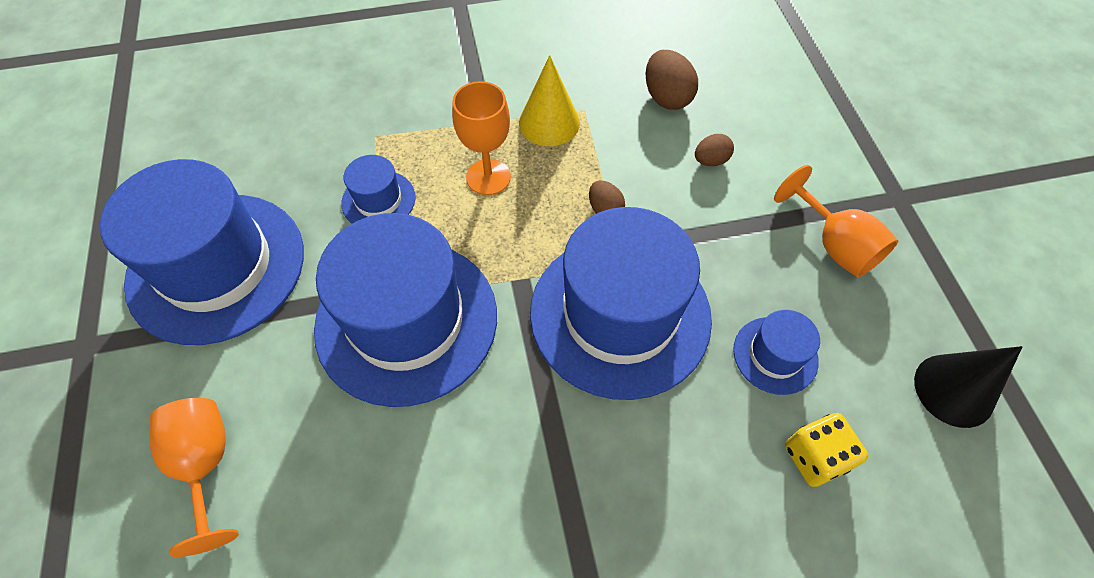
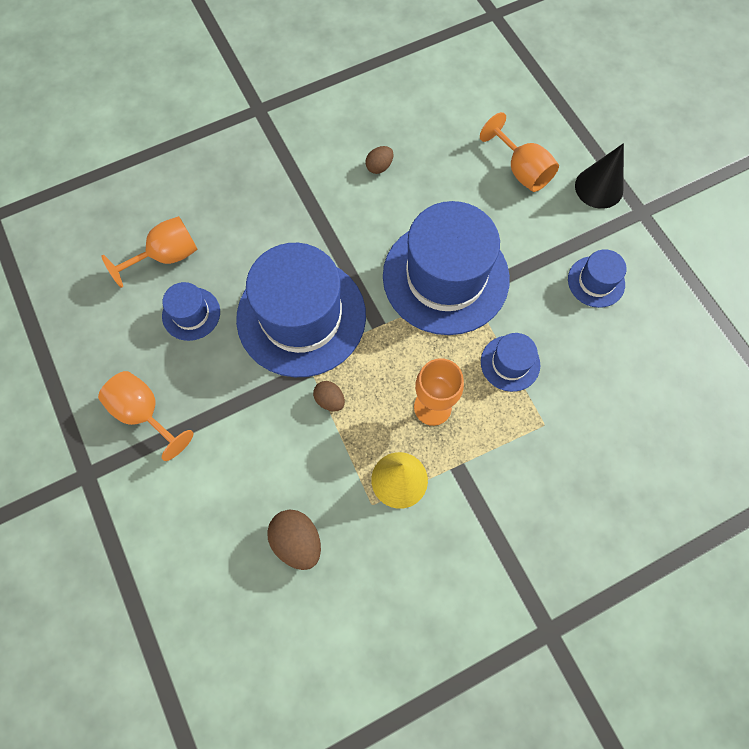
camera: 165 degrees right, 10 degrees up
blue hat [100,159,304,345] -> blue hat [568,249,627,308], size x0.45
brown egg [695,134,734,166] -> brown egg moved to [365,146,394,174]
yellow dice [785,413,868,487] -> orange goblet [102,216,198,288]
black cone [914,346,1022,428] -> black cone moved to [575,143,624,209]

